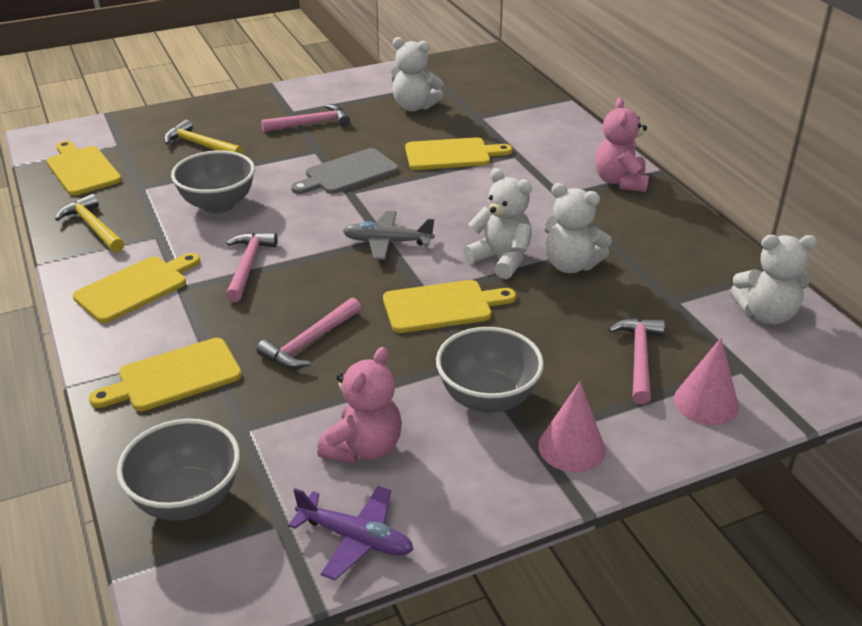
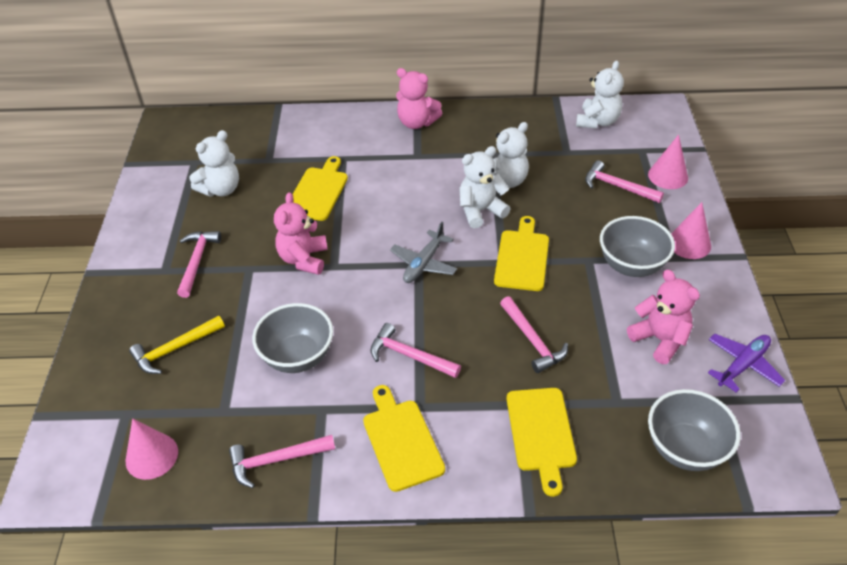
camera: 65 degrees left, 10 degrees up
yellow cutting board [46,141,122,196] -> pink cone [126,418,178,480]
yellow hammer [55,194,124,253] -> pink hammer [229,435,335,488]
grey cutting board [291,148,398,194] -> pink teddy bear [274,192,328,275]

